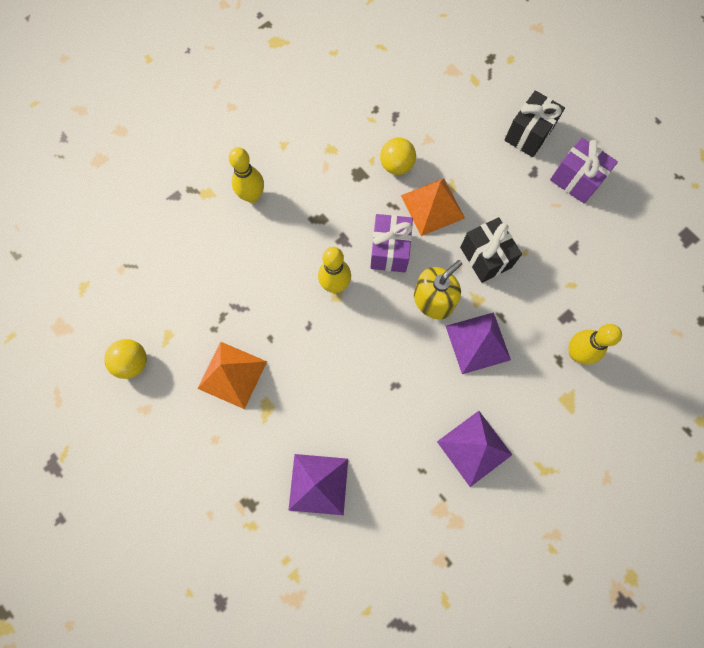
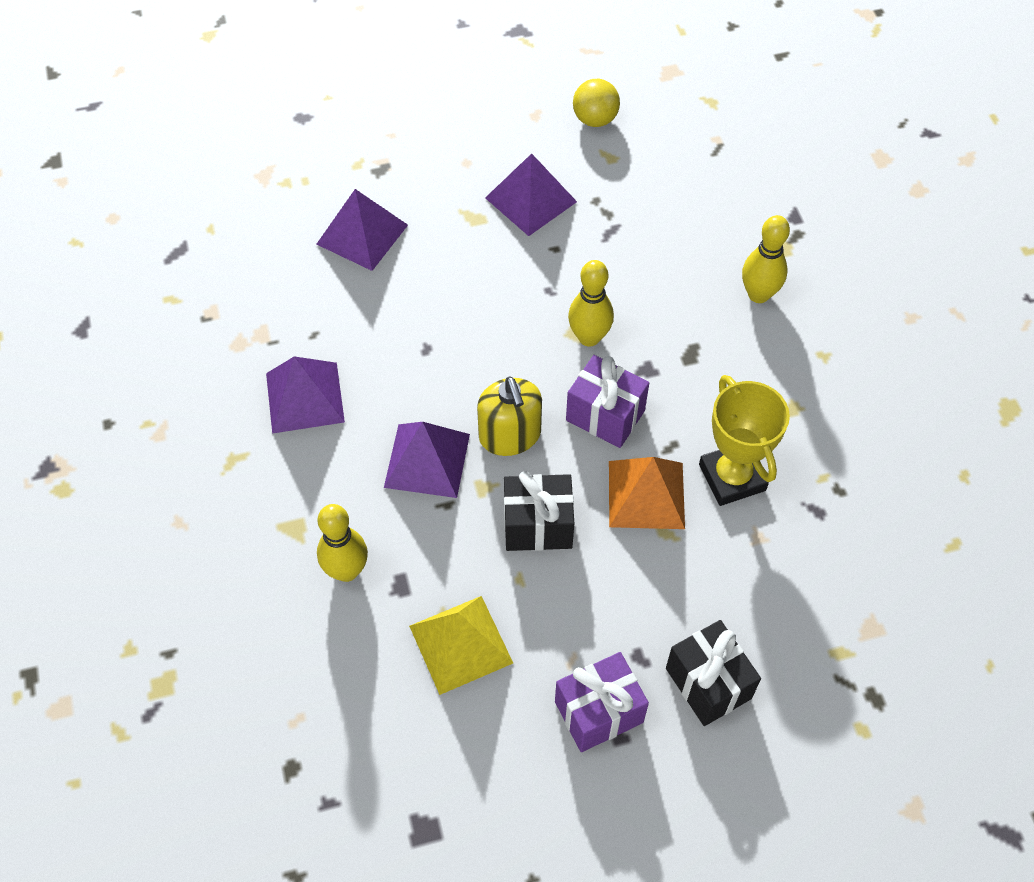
camera: 115 degrees right, 15 degrees down
orange pyramid [197,342,267,409] -> purple pyramid [485,153,577,236]
yellow ball [380,138,416,175] -> yellow trophy [699,375,790,506]
none -> yellow pyramid [409,596,513,695]

